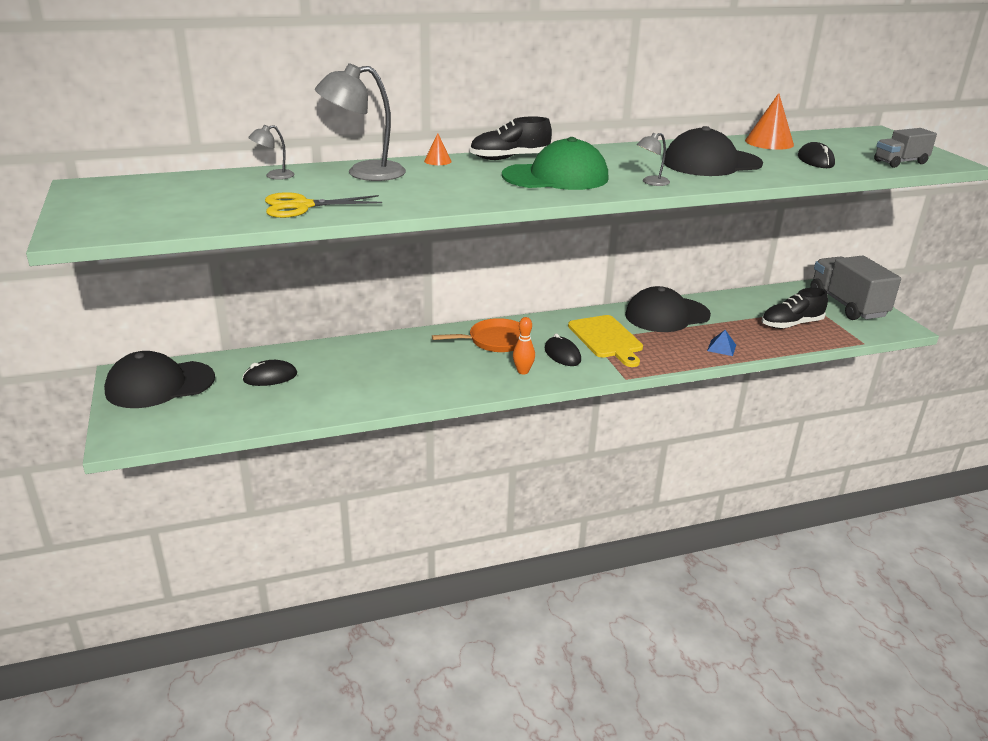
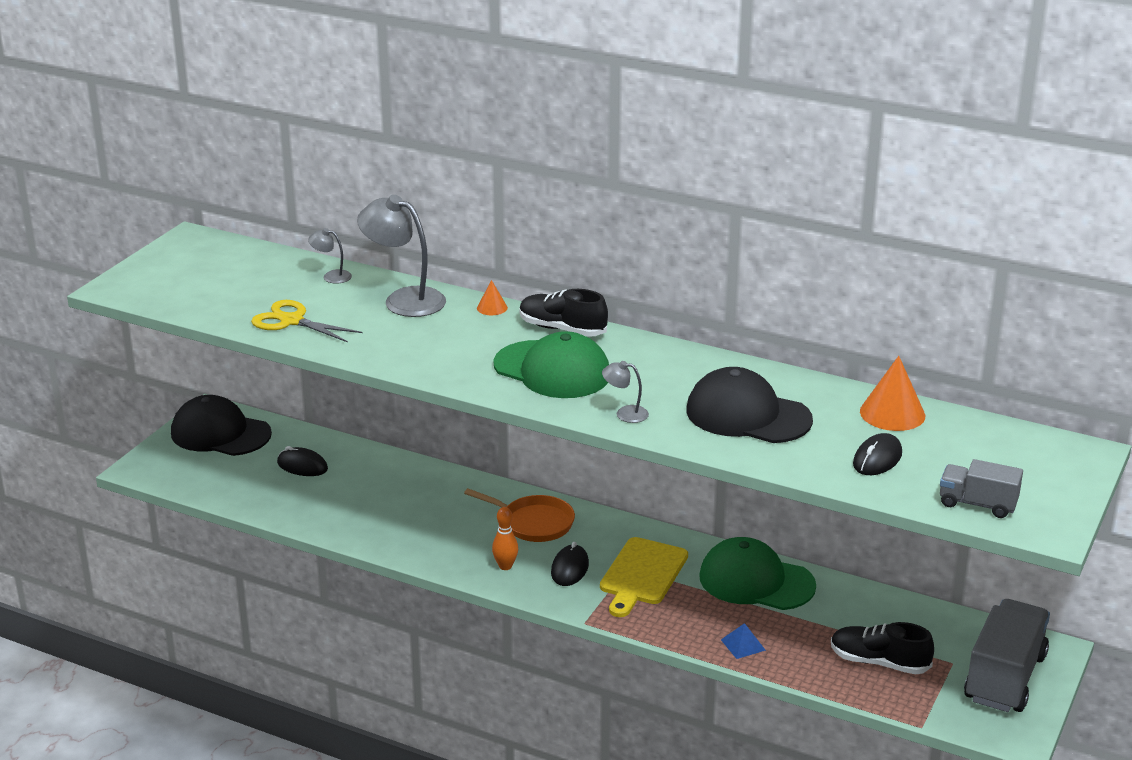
camera: 45 degrees right, 0 degrees up
black cap [625,286,711,332] -> green cap [699,537,816,610]

